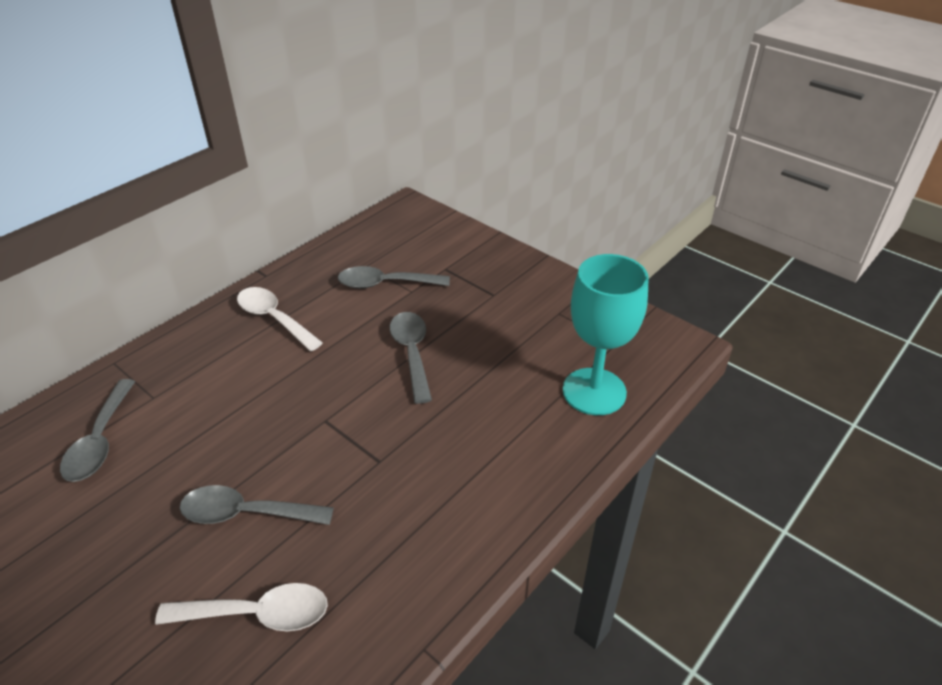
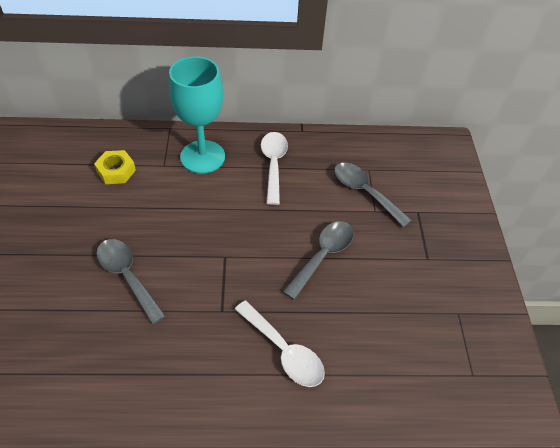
camera: 45 degrees right, 10 degrees up
grey spoon [60,379,136,482] -> yellow nut [94,150,136,184]
white spoon [155,583,328,631] -> white spoon moved to [234,300,325,387]
turquoise goblet [563,254,649,415] -> turquoise goblet moved to [169,56,225,174]

